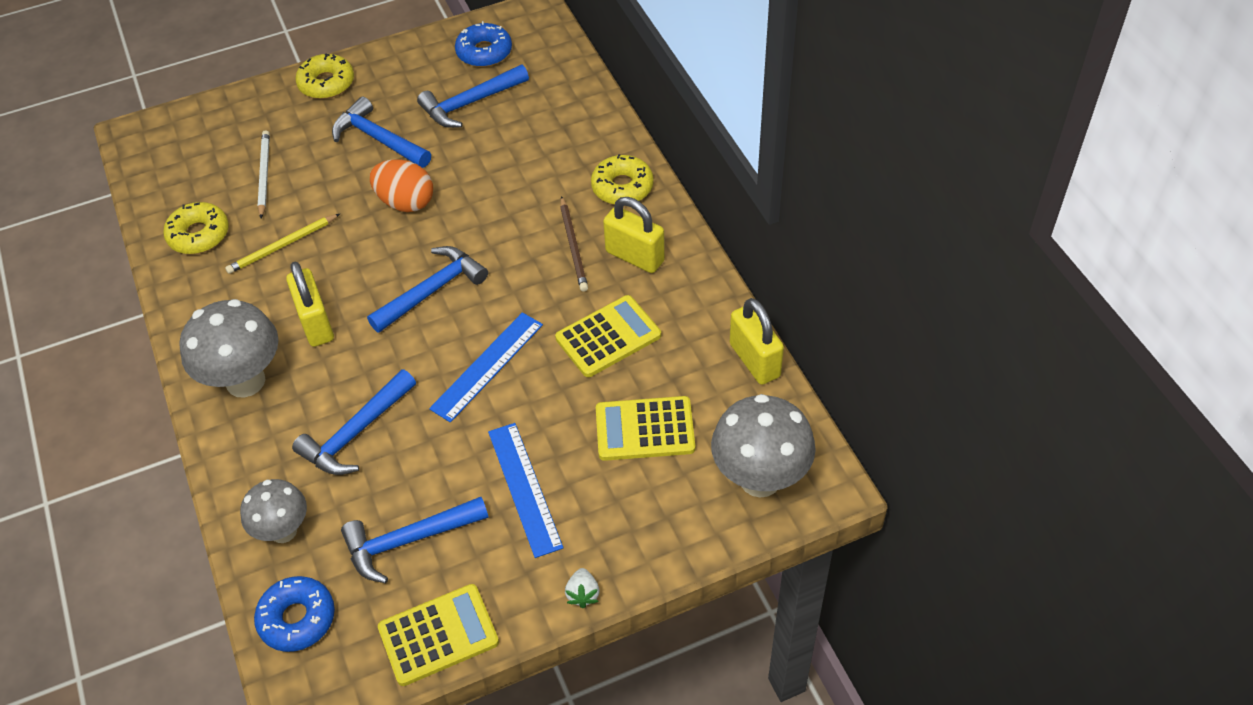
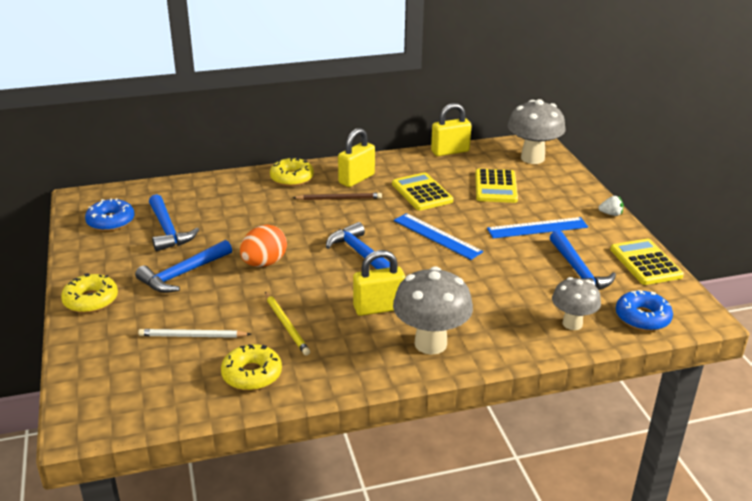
camera: 85 degrees left, 20 degrees down
blue hammer [292,369,416,475] -> none

